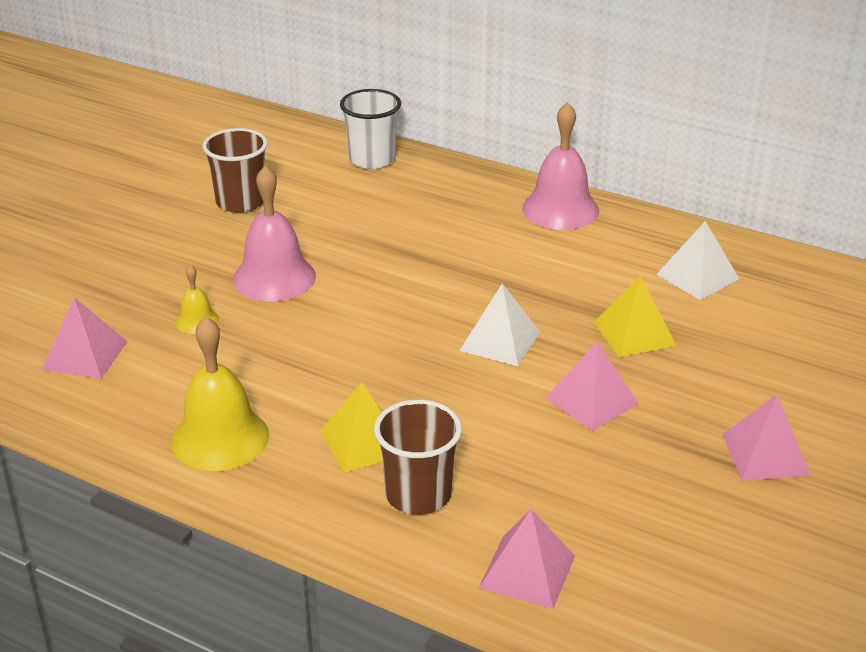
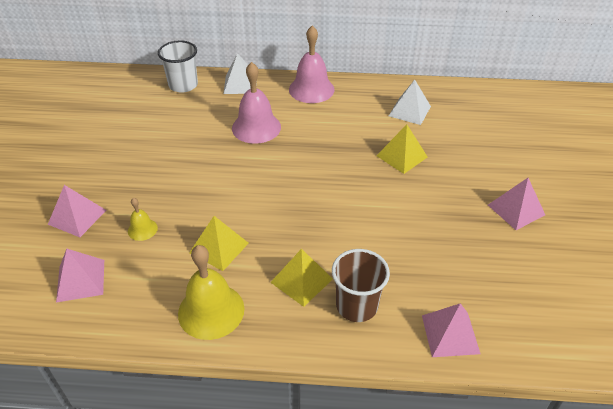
camera: 25 degrees left, 10 degrees up
brown cup [202,128,268,213] -> none
pink bell [233,165,316,302] -> pink bell moved to [232,62,281,144]
white pyramid [459,284,540,366] -> white pyramid moved to [223,53,257,94]
pink pyramid [545,342,639,431] -> pink pyramid moved to [48,185,106,237]
none -> yellow pyramid [189,216,249,271]

